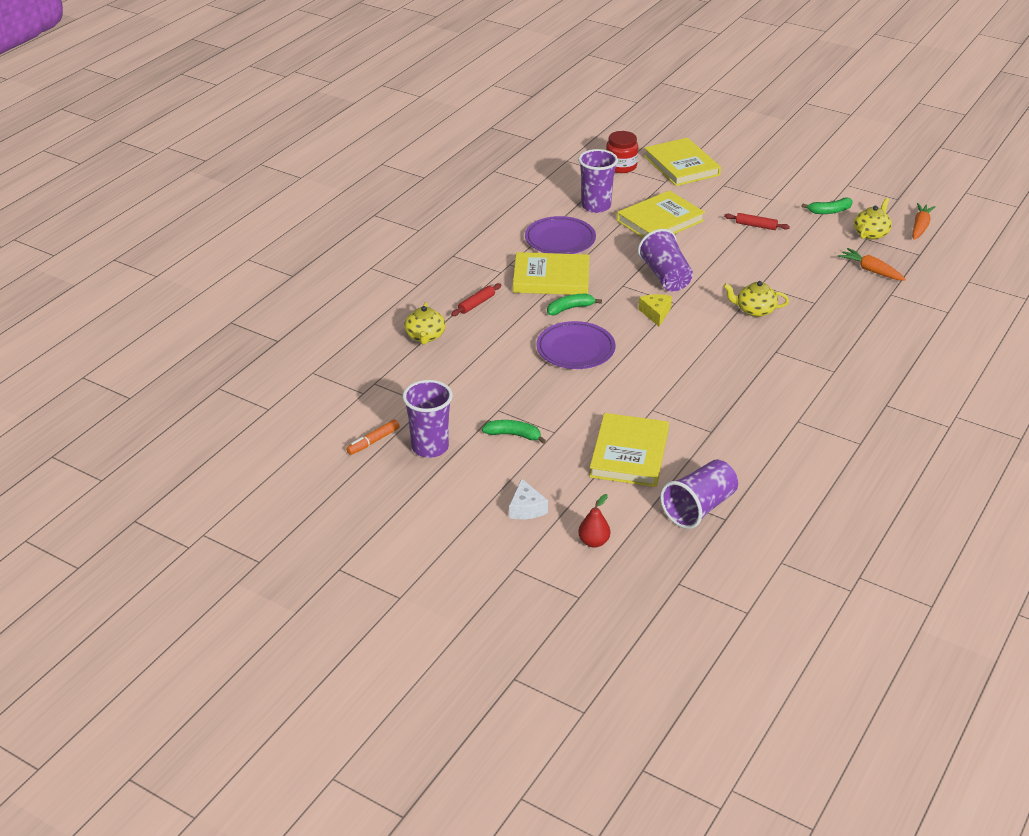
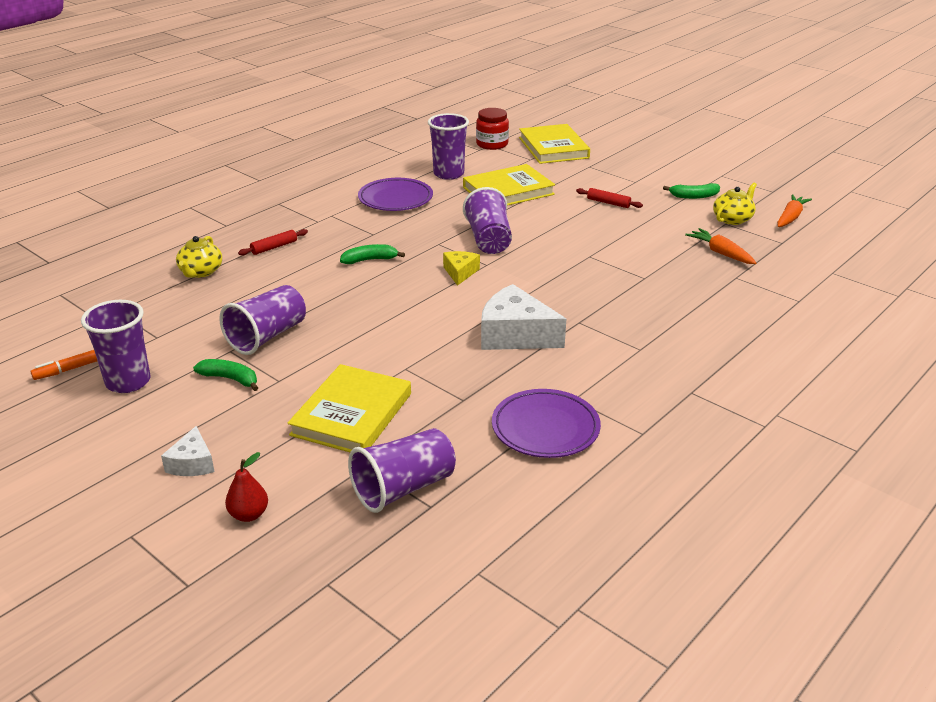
camera: 10 degrees right, 5 degrees down
yellow book [513,252,589,295] -> none
purple plate [536,321,615,369] -> purple plate moved to [492,389,601,458]
yellow teapot [723,281,789,317] -> none
none -> purple cup [219,285,306,355]
none -> white cheese [481,284,566,350]

